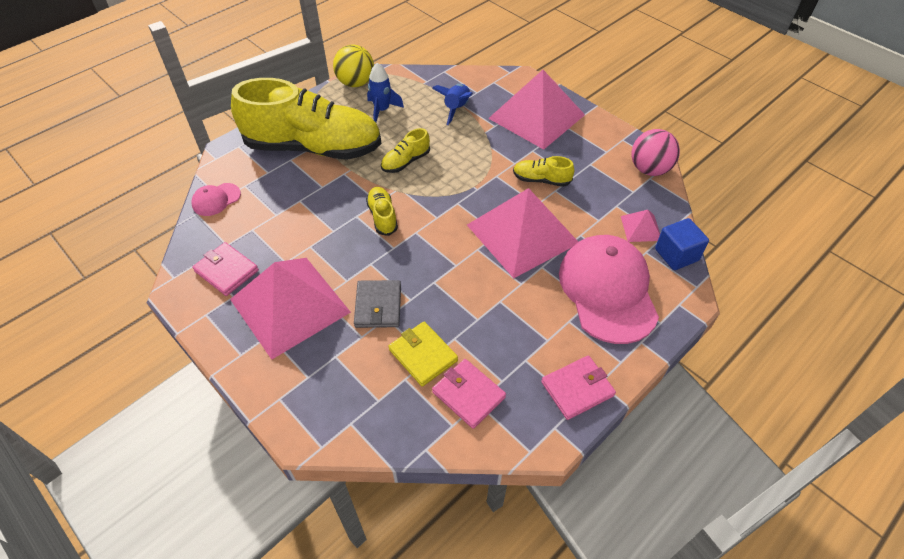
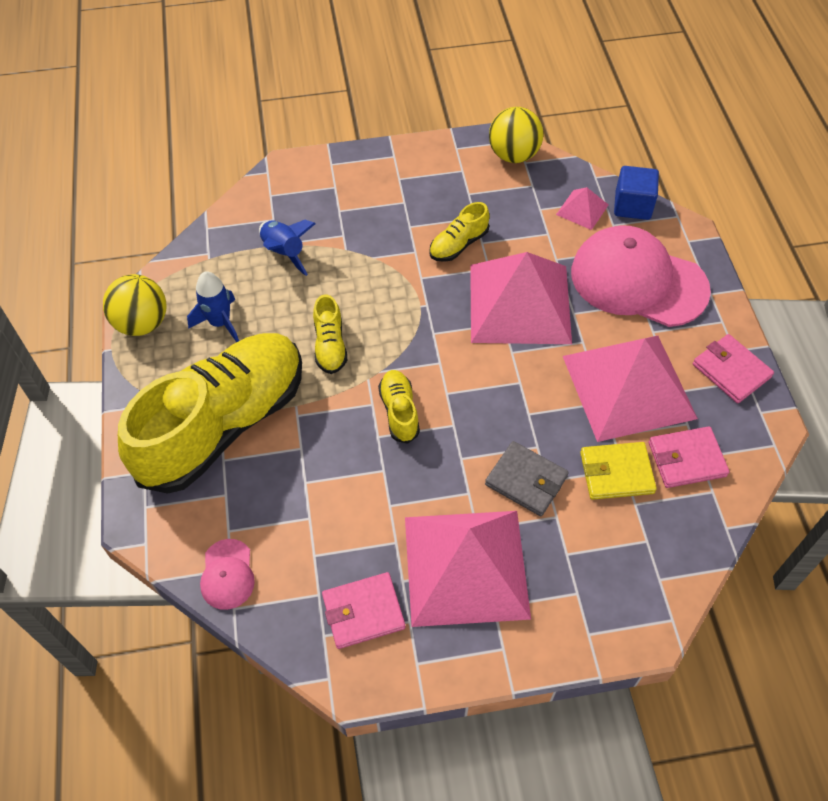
camera: 55 degrees left, 5 degrees up
yellow shoe [366,187,398,236] -> yellow shoe turned 60 degrees clockwise [378,370,420,444]
pink pyramid [488,70,585,150] -> pink pyramid moved to [563,336,698,442]
pink wallet [541,355,616,420] -> pink wallet turned 45 degrees counterclockwise [693,334,774,403]
pink ball [632,129,680,176] -> yellow ball [489,107,543,163]

